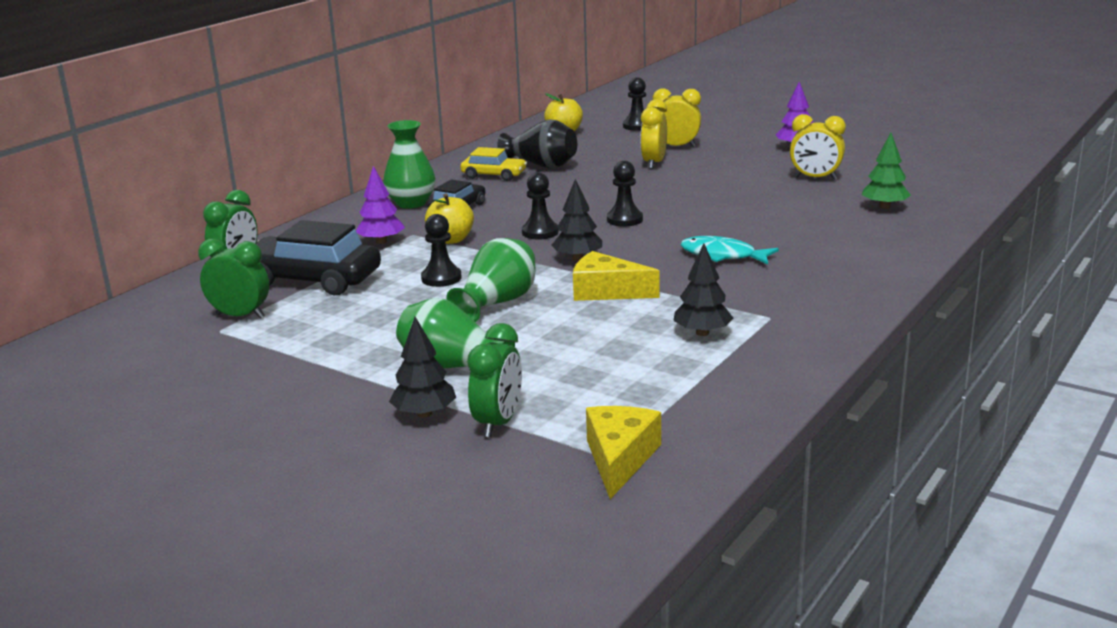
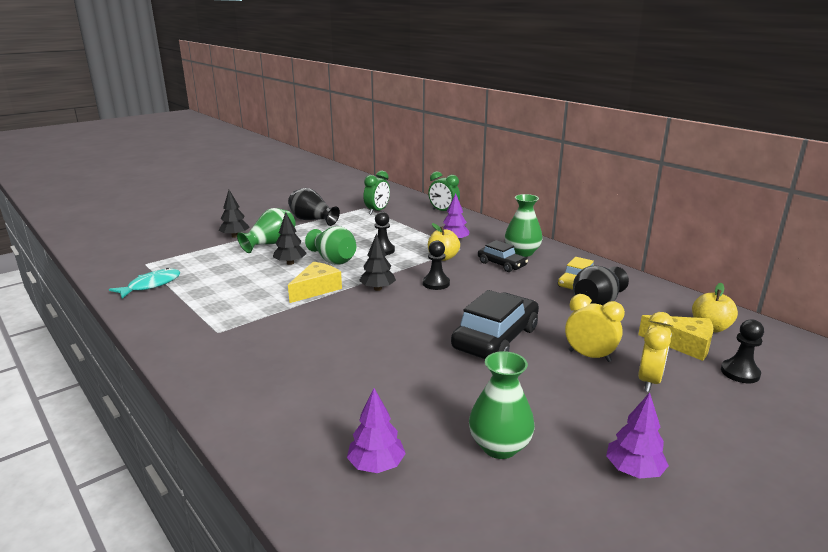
camera: 105 degrees right, 0 degrees up
black car [255,220,381,295] -> black car moved to [451,290,539,359]
green clock [467,323,522,437] -> none
yellow cheese [586,406,661,499] -> yellow cheese moved to [638,315,714,361]
black pawn [607,161,643,227] -> none
black tree [673,244,733,336] -> black tree moved to [273,212,307,265]
turquoise fish [681,236,779,265] -> turquoise fish moved to [109,268,180,299]
yellow clock [790,114,846,180] -> green vase [469,351,535,459]
green tree [862,133,911,209] -> purple tree [347,388,406,473]
none -> black vase [288,188,340,226]

